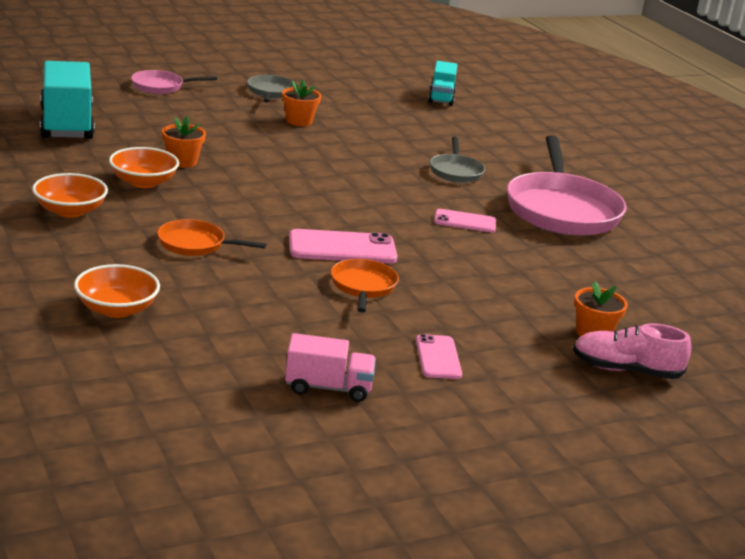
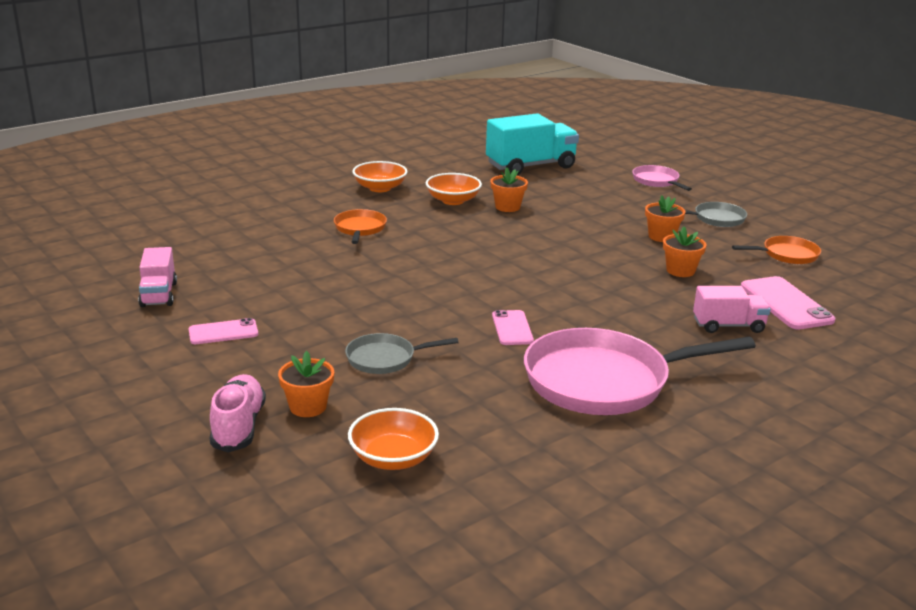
camera: 80 degrees right, 0 degrees up
orange bowl [74,264,160,318] -> orange bowl moved to [348,408,439,470]
pink phone [289,229,397,263] -> pink phone moved to [741,276,835,329]
orange pan [331,259,399,312] -> orange pan moved to [732,236,821,264]
turquoise truck [428,61,457,106] -> none
grey pan [430,136,485,183] -> grey pan moved to [345,333,459,374]
none -> orange flower pot [663,226,707,277]
none -> pink truck [693,286,771,333]

